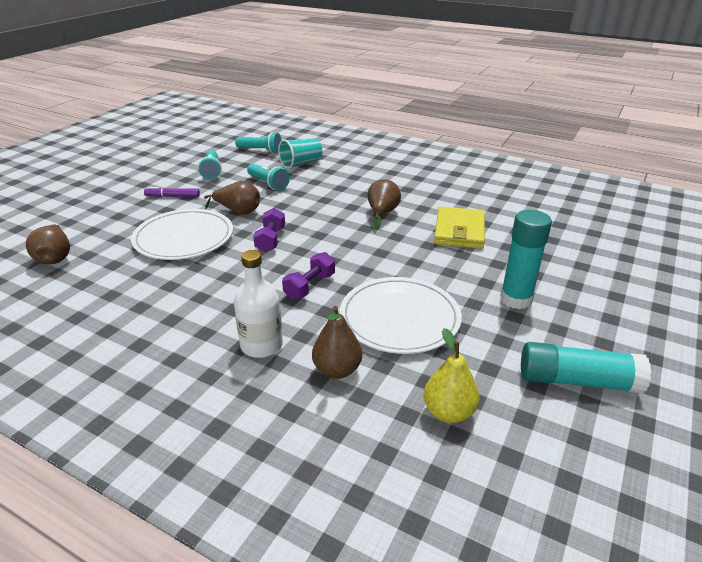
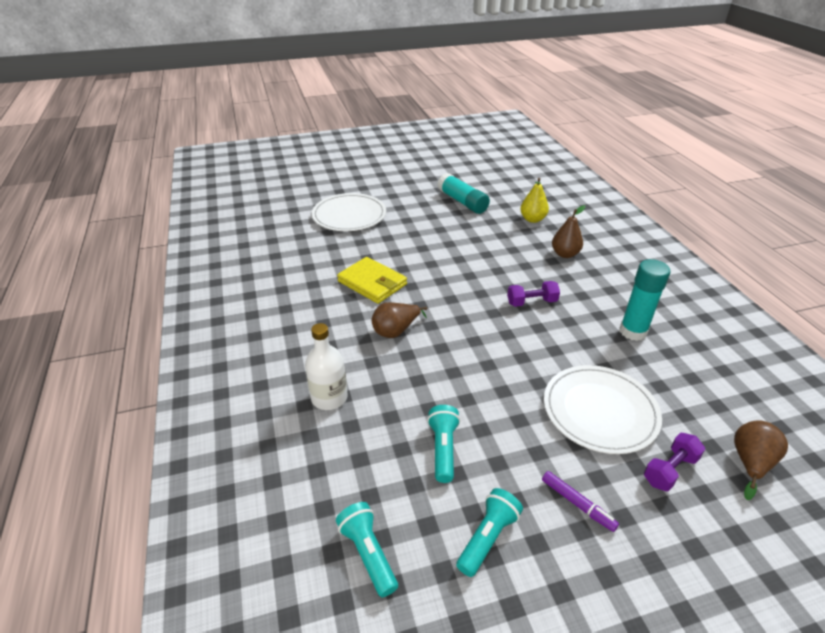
camera: 135 degrees left, 5 degrees up
brown pear [204,181,260,215] -> none
white bottle [234,250,283,358] -> white bottle moved to [305,323,348,410]
purple dumbbell [253,208,285,252] -> purple dumbbell moved to [644,433,705,491]
turquoise cup [278,138,323,169] -> none
white plate [340,277,462,354] -> white plate moved to [312,193,386,231]
yellow wallet [434,206,485,249] -> yellow wallet turned 75 degrees clockwise [337,257,407,304]
turquoise glue stick [500,210,552,309] -> turquoise glue stick moved to [619,259,670,341]

